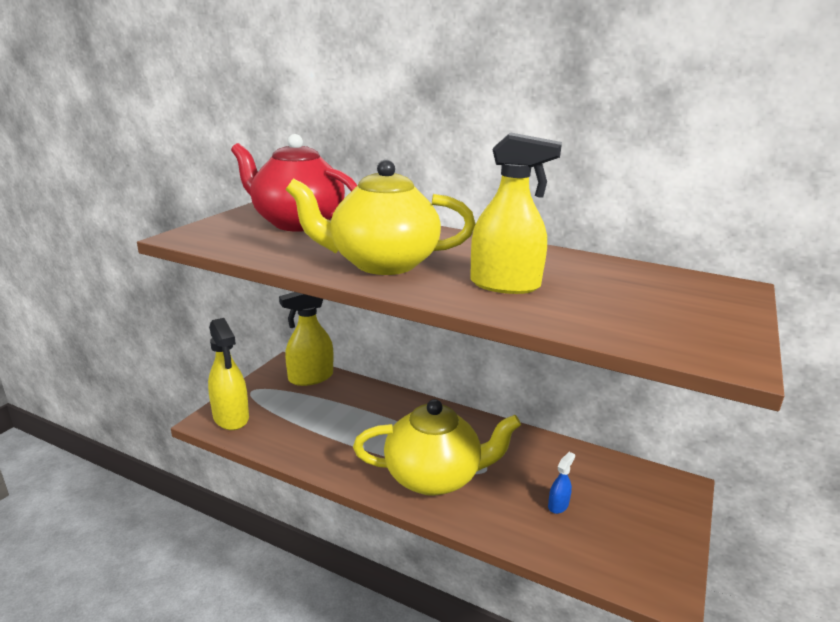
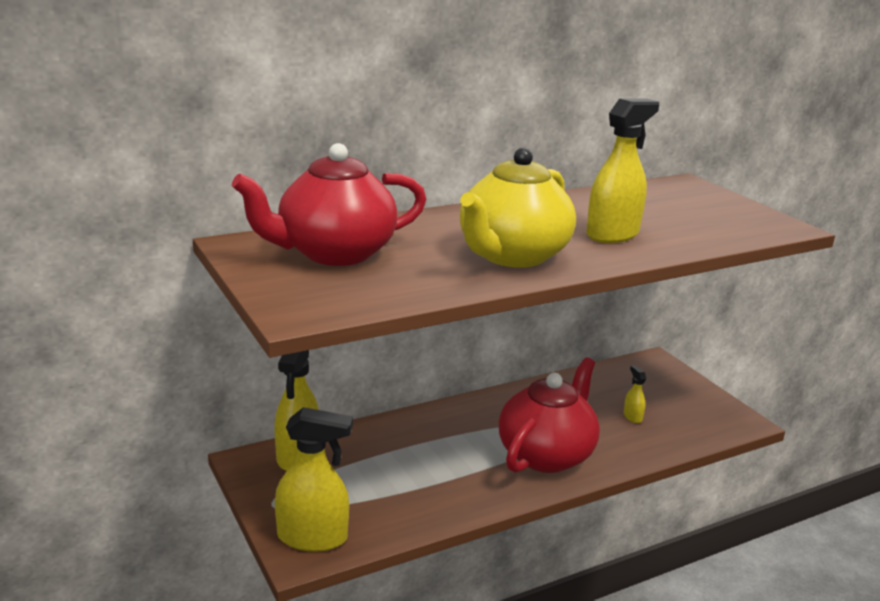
camera: 55 degrees left, 0 degrees up
yellow teapot [353,399,521,496] -> red teapot [499,357,600,473]
blue spray bottle [548,452,575,514] -> yellow spray bottle [623,365,646,423]

